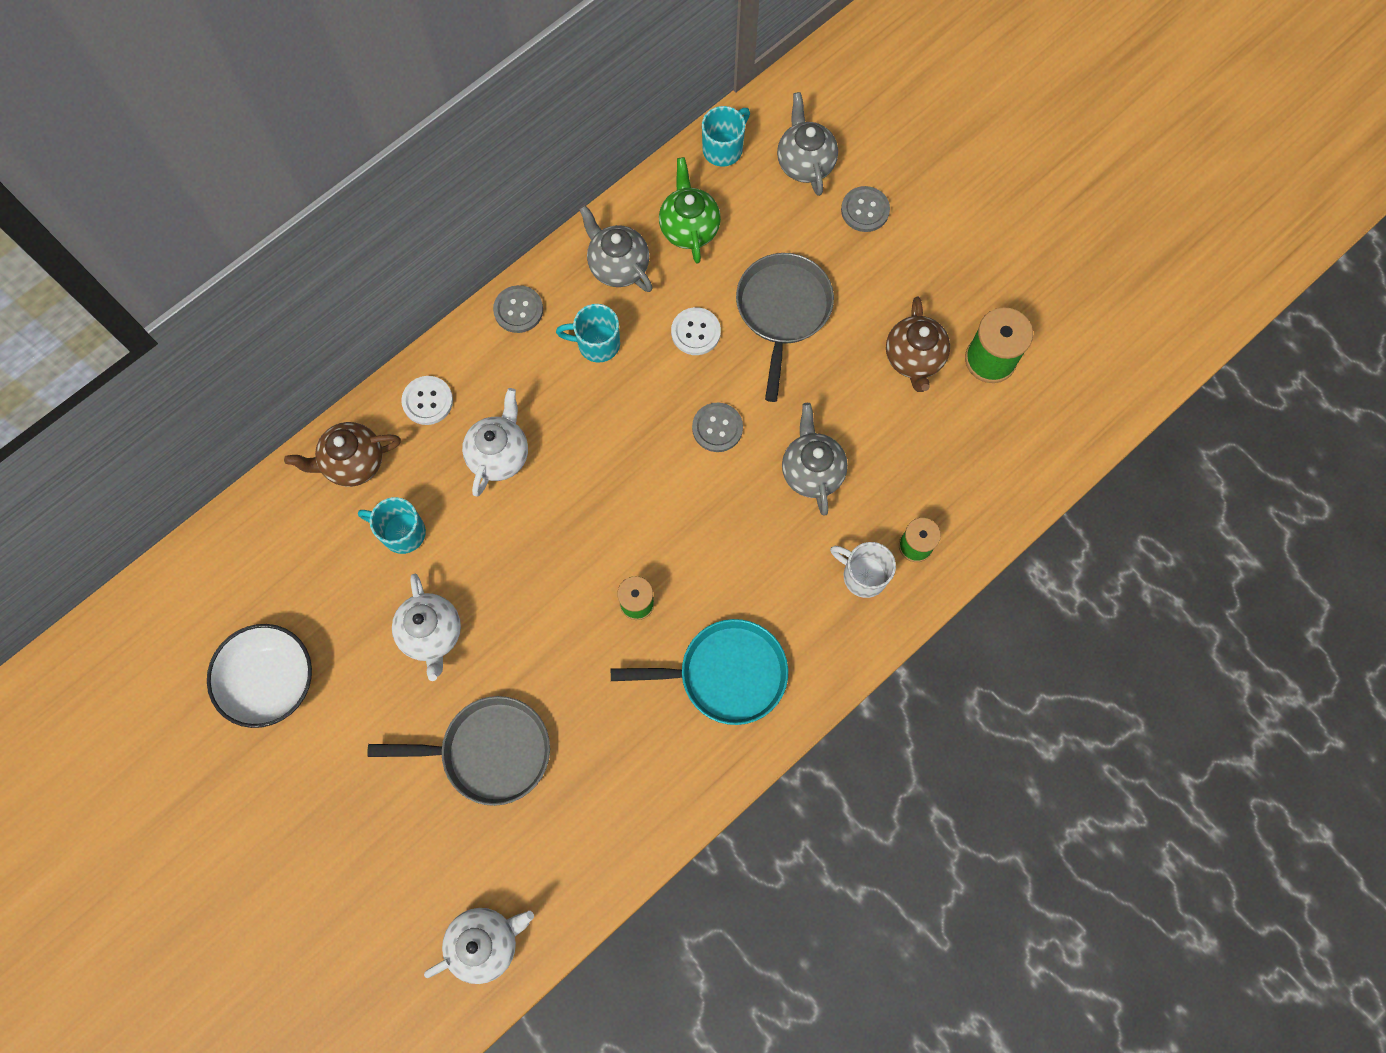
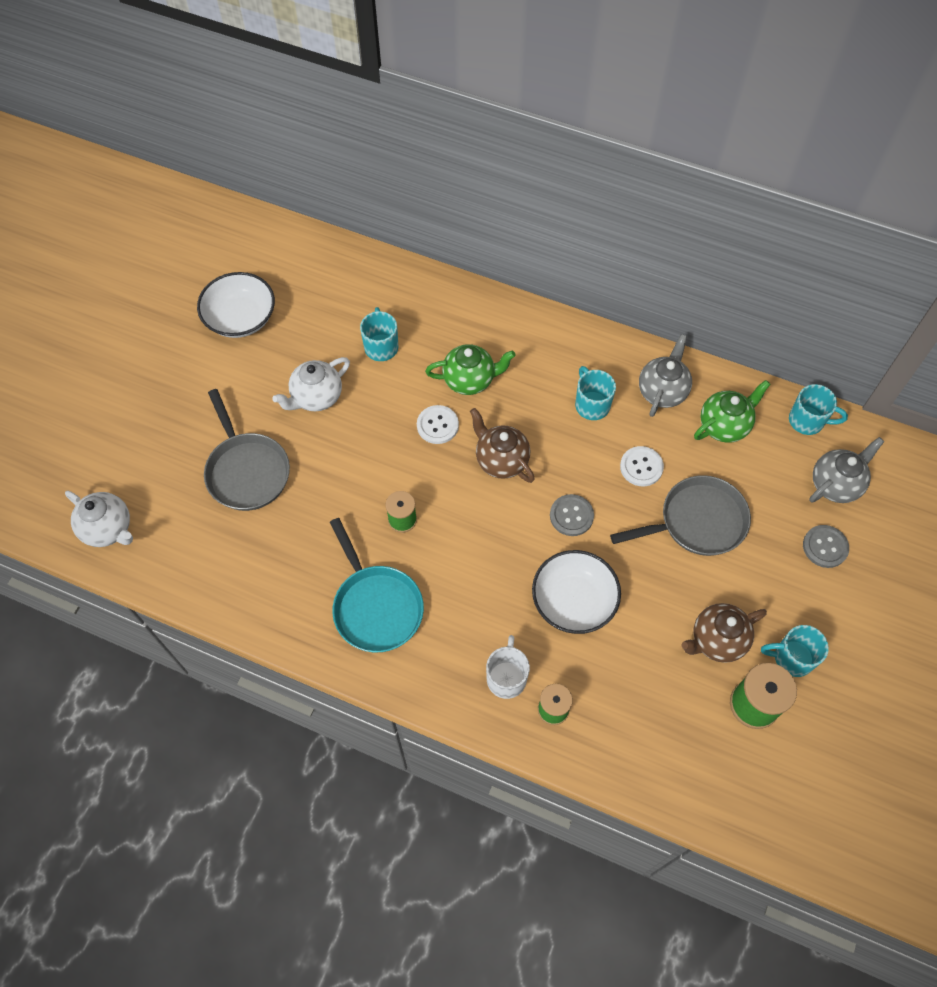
camera: 65 degrees right, 10 degrees down
brown teapot [284,422,401,487] -> brown teapot moved to [470,408,535,483]
white button [401,376,453,425] -> white button moved to [417,405,459,444]
white teapot [462,388,528,496] -> green teapot [425,344,516,395]
grey button [493,285,543,333] -> none
grey teapot [782,403,848,516] -> white bowl [532,550,621,634]
none -> turquoise mug [761,625,829,677]

